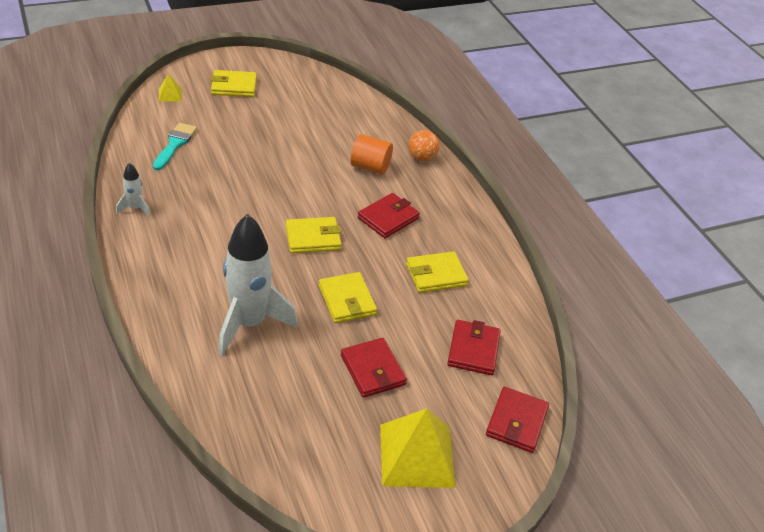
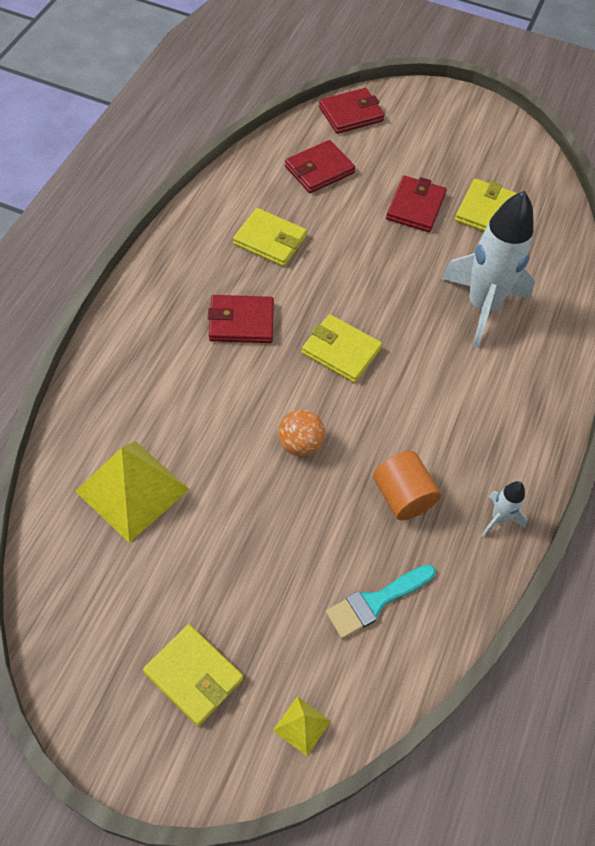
camera: 135 degrees left, 15 degrees up
yellow wallet [319,272,377,323] -> yellow wallet moved to [455,178,517,231]
orange cylinder [351,134,393,175] -> orange cylinder moved to [373,451,441,520]
yellow pyramid [380,408,456,488] -> yellow pyramid moved to [75,441,190,543]
orange ball [409,130,440,161] -> orange ball moved to [278,409,325,456]

